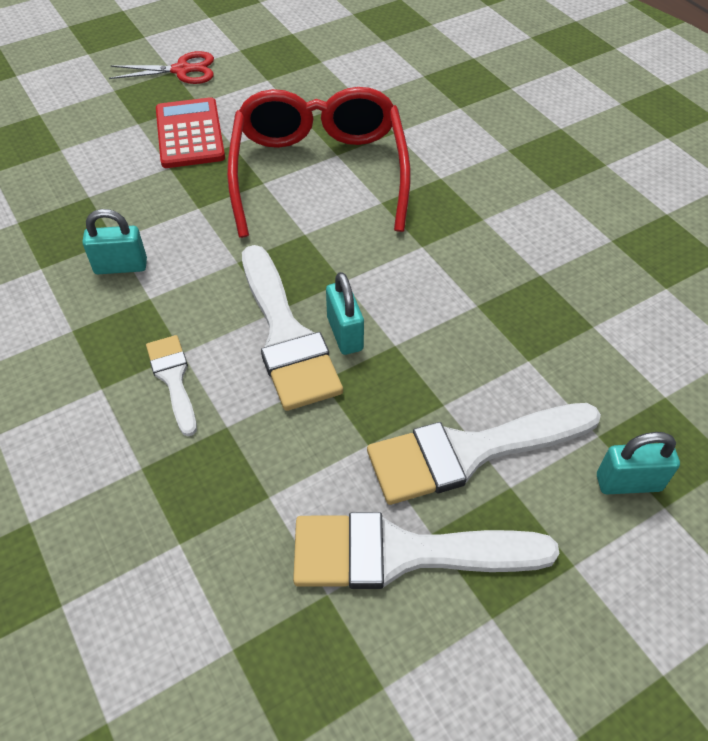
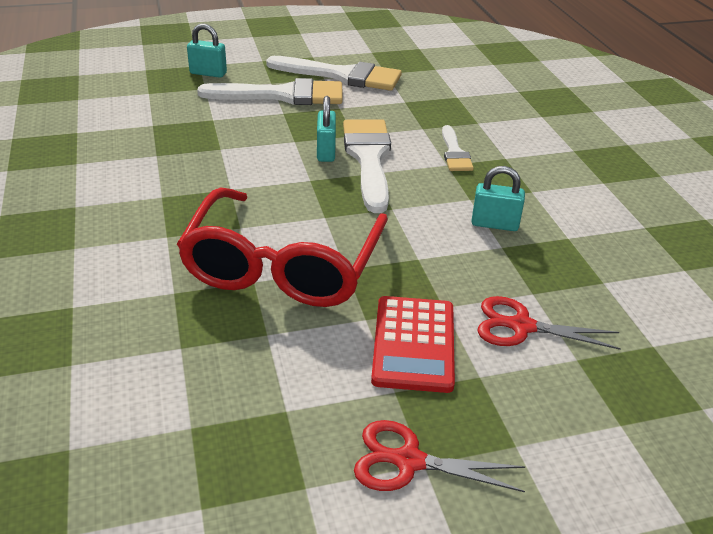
camera: 165 degrees left, 15 degrees down
none -> red scissors [477,296,621,350]

